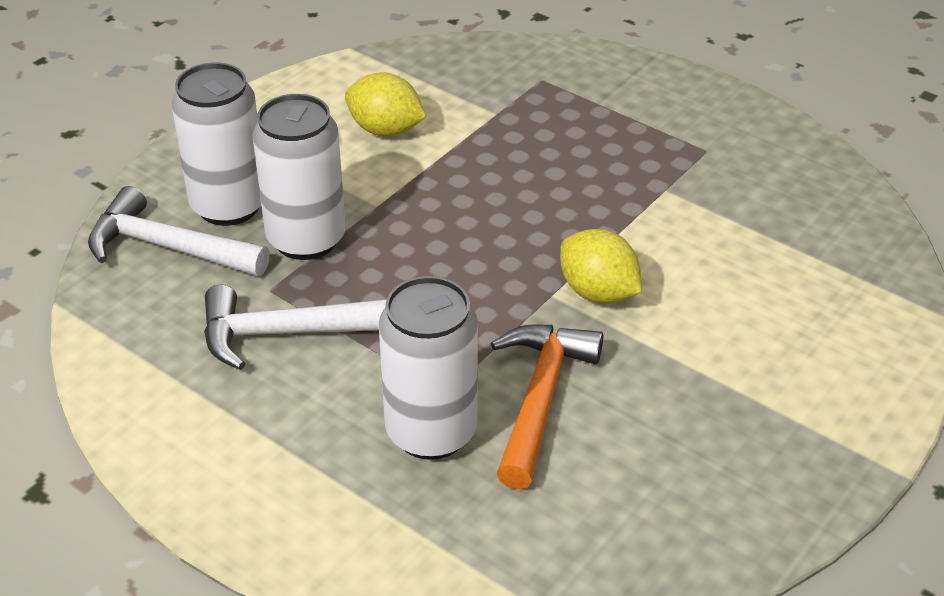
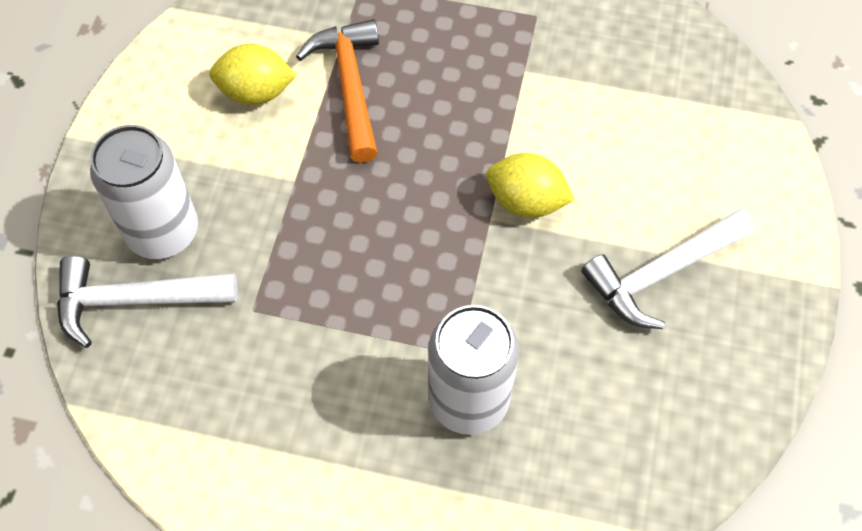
camera: 25 degrees left, 20 degrees up
white hammer [204,285,387,370] -> white hammer moved to [581,209,754,329]
white can [253,94,346,260] -> none
orange hammer [491,325,603,490] -> orange hammer moved to [296,19,379,163]

